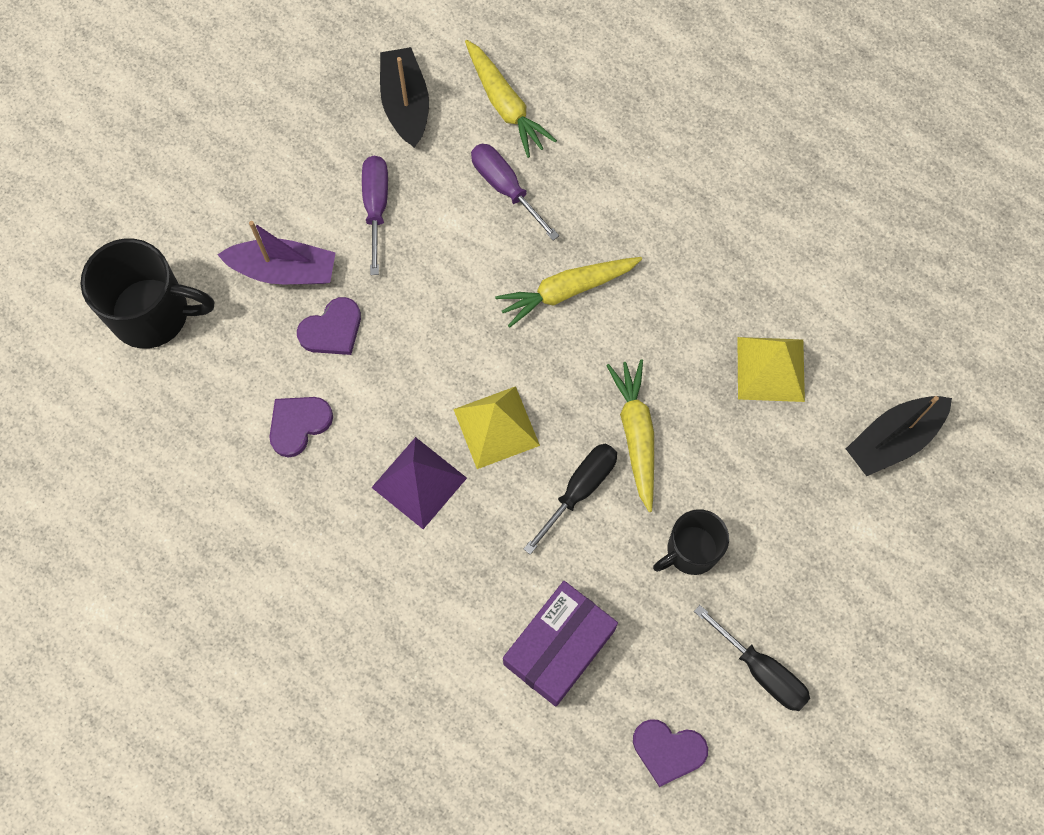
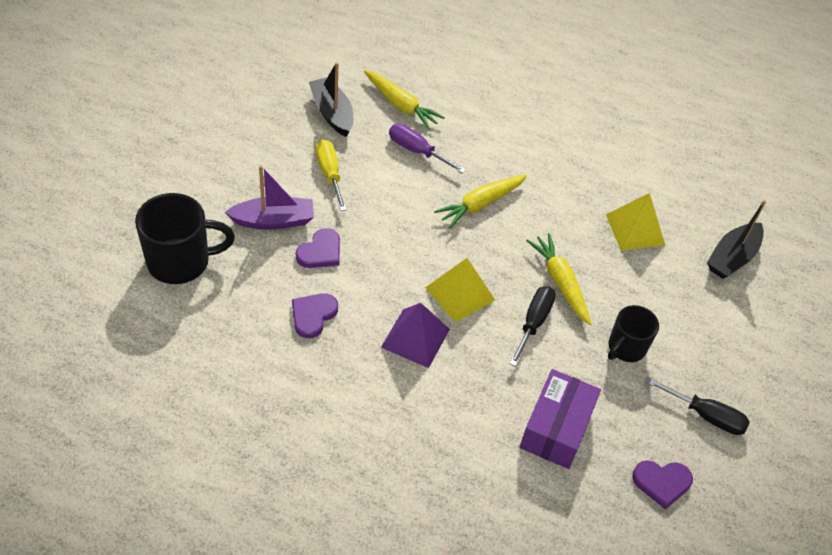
camera: 20 degrees left, 20 degrees down
purple screwdriver [362,156,388,275] -> yellow screwdriver [316,139,347,211]

